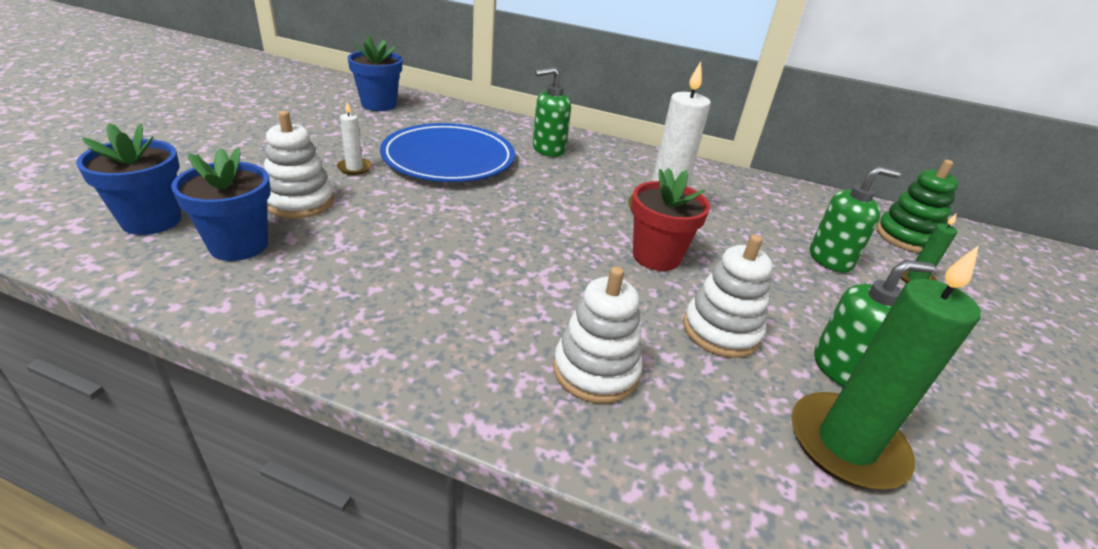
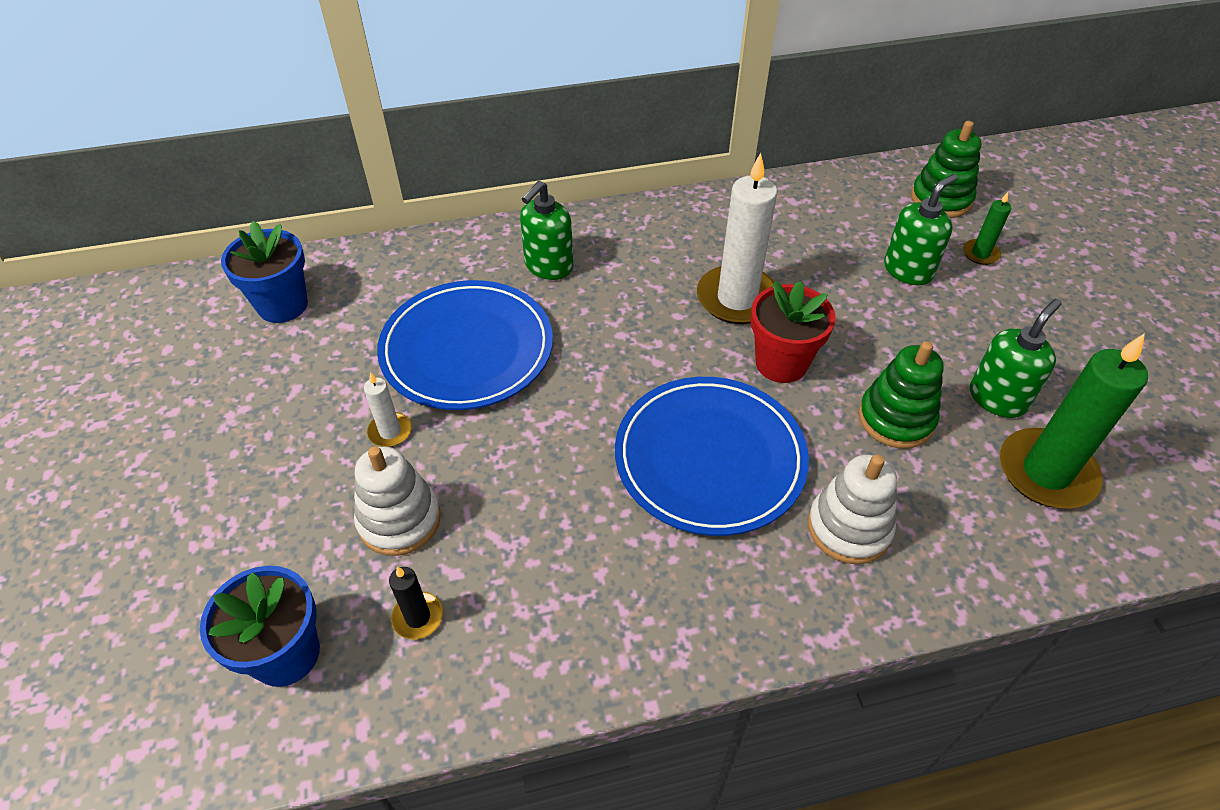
camera: 30 degrees left, 15 degrees up
blue flower pot [171,148,271,261] -> black candle [389,566,443,640]
white stacking toy [683,235,772,358] -> green stacking toy [858,341,944,449]
none -> blue plate [615,377,809,536]

